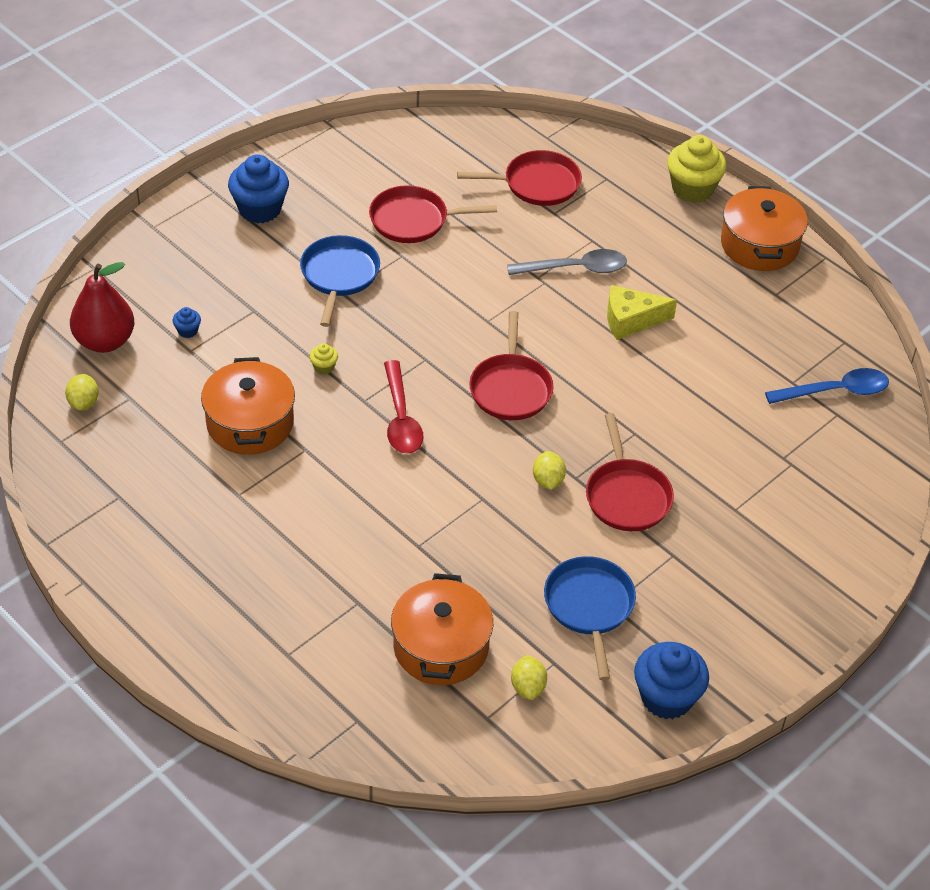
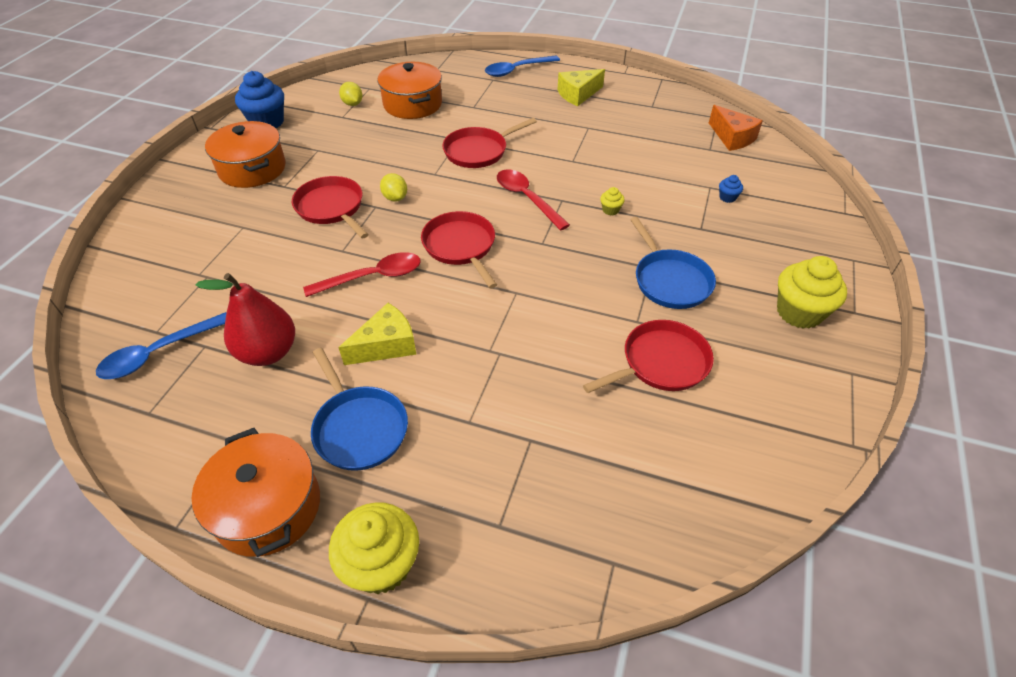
camera: 155 degrees right, 0 degrees up
yellow lemon [65,374,99,410] -> orange cheese [709,105,763,151]
red pear [70,262,135,353] -> red pear moved to [195,273,295,366]
orange pot [201,357,295,455] -> orange pot moved to [205,121,286,188]
blue cupcake [228,154,289,223] -> yellow cupcake [777,256,847,329]
red pan [457,150,582,206] -> red pan moved to [442,118,537,168]
grey spoon [507,249,627,275] -> none
blue pan [544,556,636,680] -> blue pan moved to [311,348,408,471]
none -> red spoon [303,252,421,297]
none -> blue spoon [485,56,560,77]
none -> yellow cheese [557,69,605,106]

